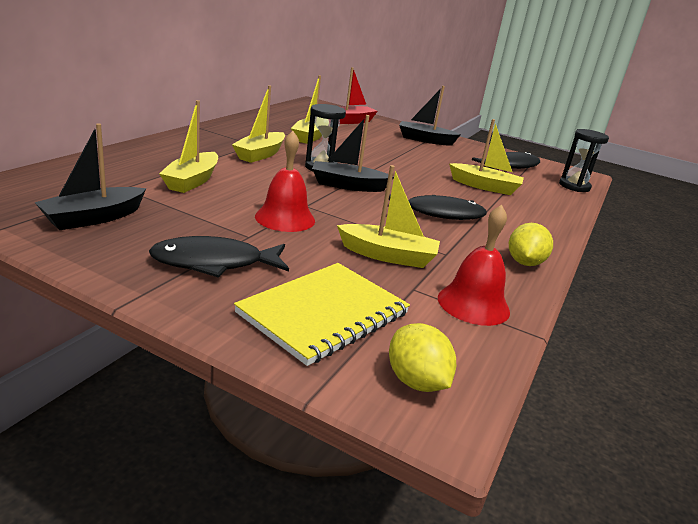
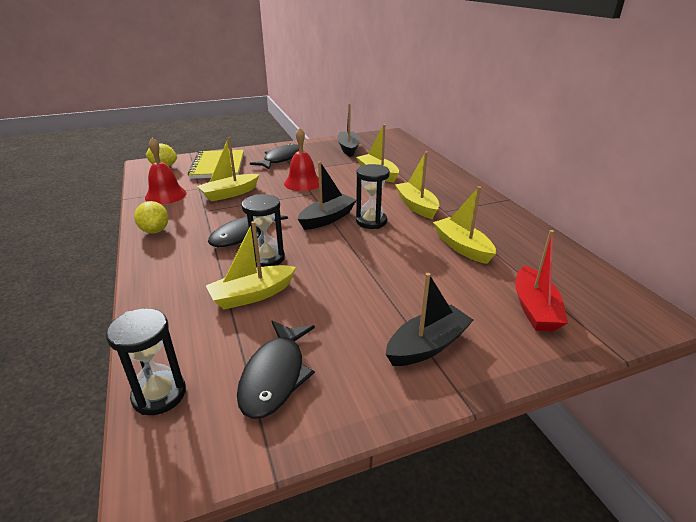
camera: 135 degrees right, 5 degrees up
none -> black hourglass [241,194,285,267]

